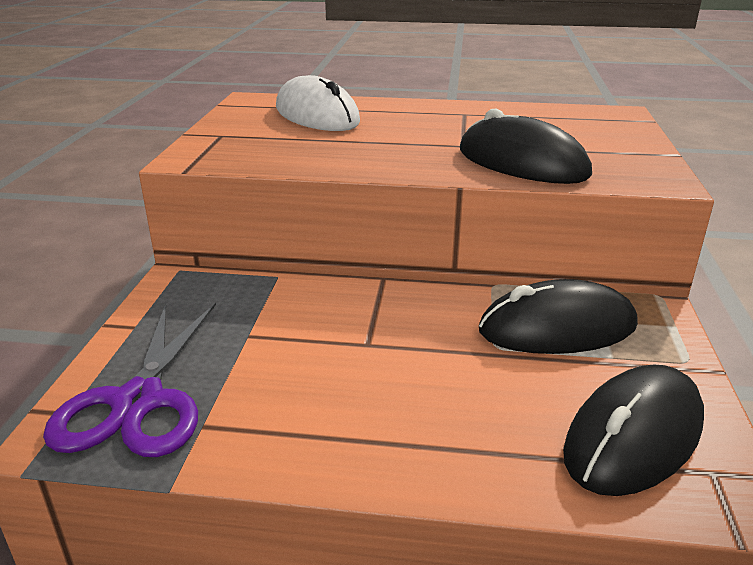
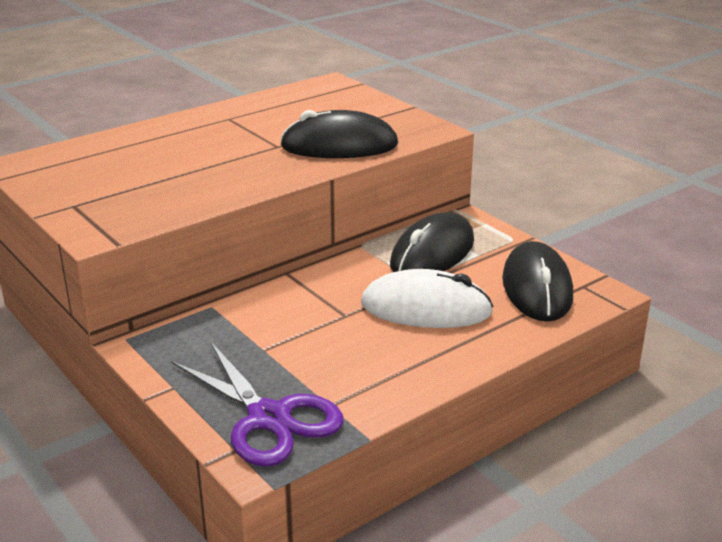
camera: 45 degrees left, 0 degrees up
white mouse [276,75,360,131] -> white mouse moved to [361,269,494,328]

